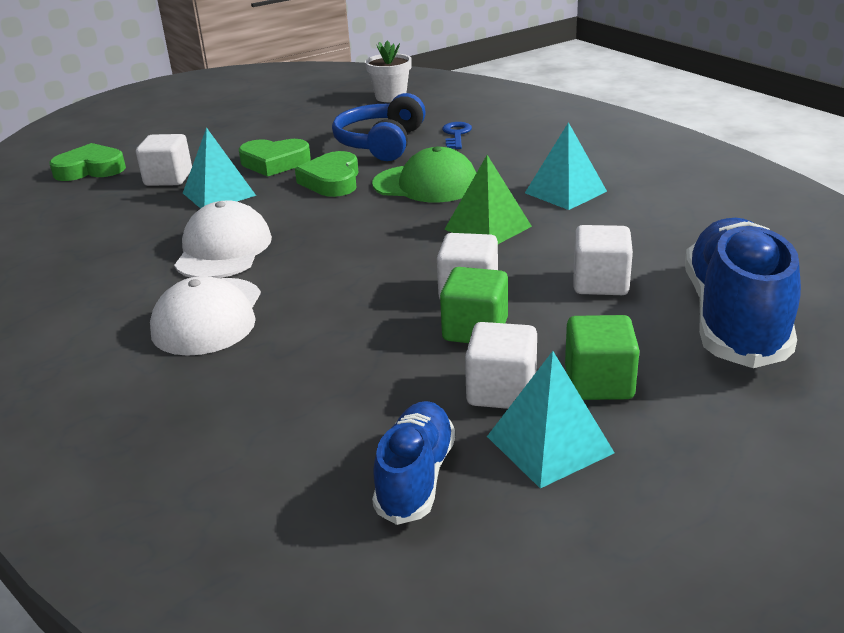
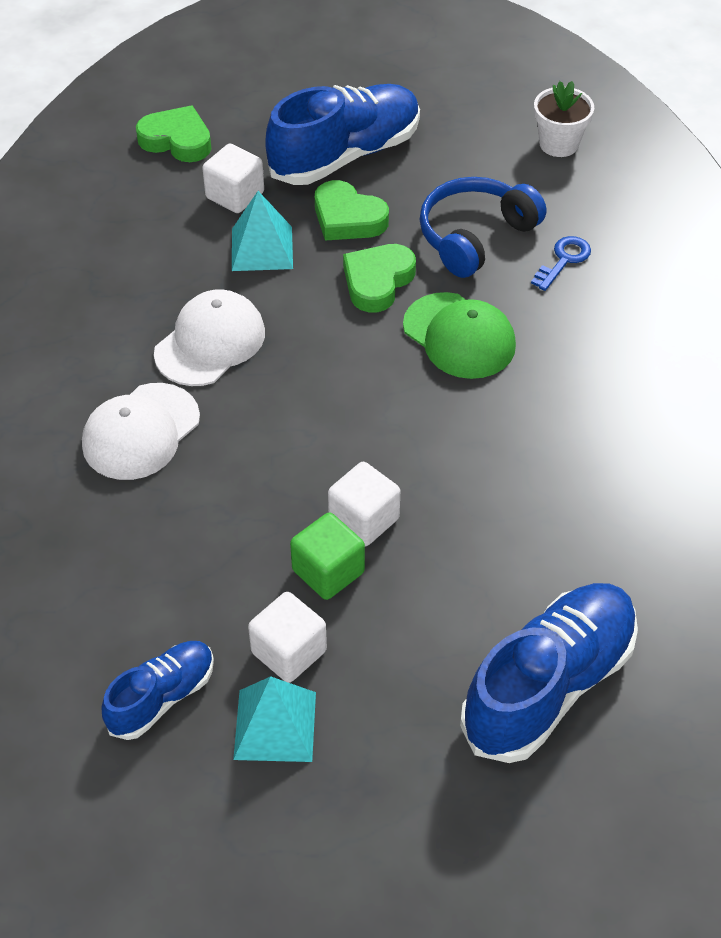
camera: 30 degrees right, 20 degrees up
green pyramid [444,155,532,244] -> none
turquoise pyramid [525,122,607,210] -> none
green cube [565,315,640,400] -> none
white cube [574,225,633,295] -> none
none -> blue shoe [265,84,420,185]

